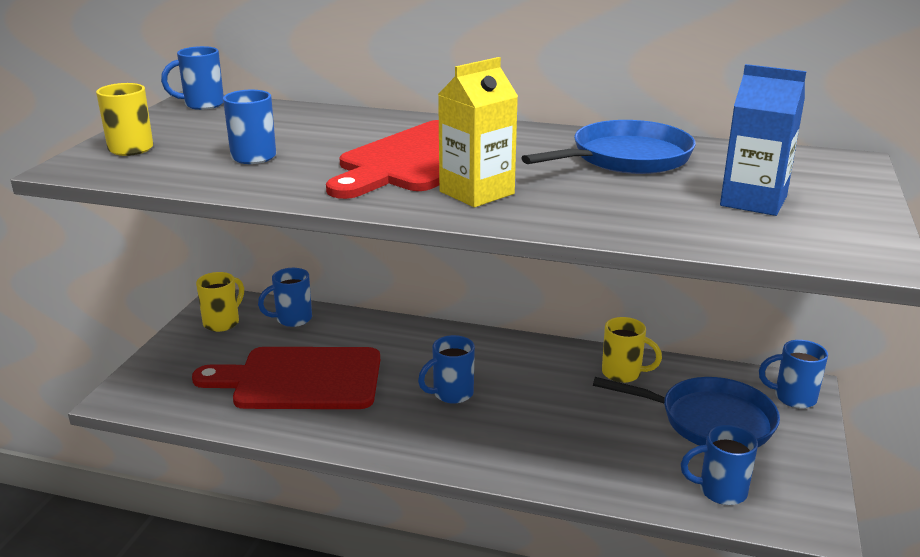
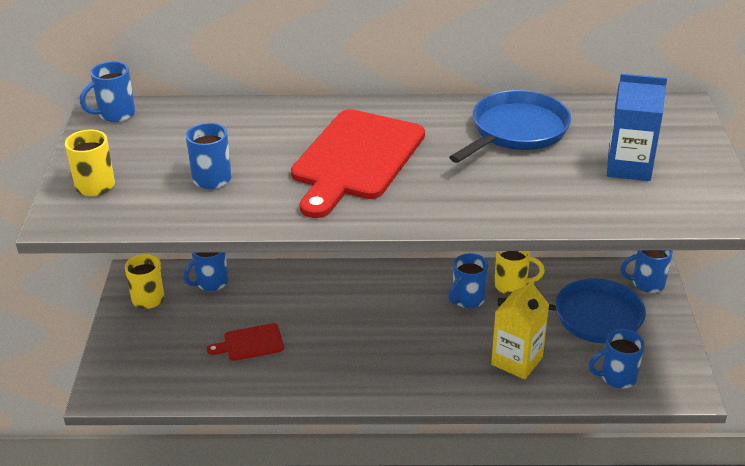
camera: 15 degrees left, 10 degrees up
red cutting board [192,347,380,409] -> red cutting board [207,323,284,361], size x0.47
blue mug [418,335,475,403] -> blue mug moved to [448,253,488,308]
yellow carton [438,57,518,207] -> yellow carton moved to [491,279,549,380]

